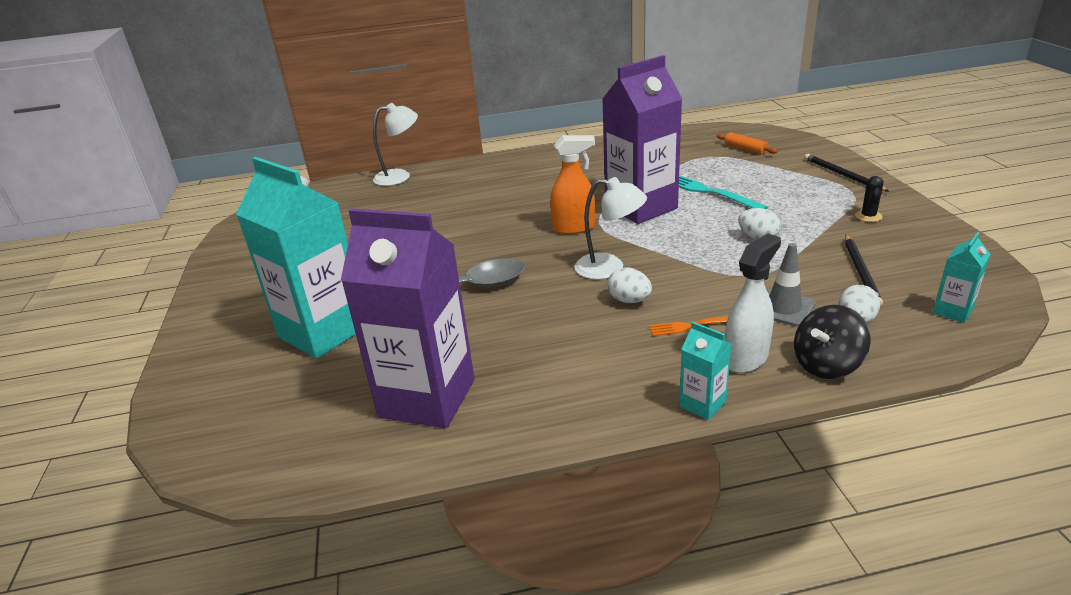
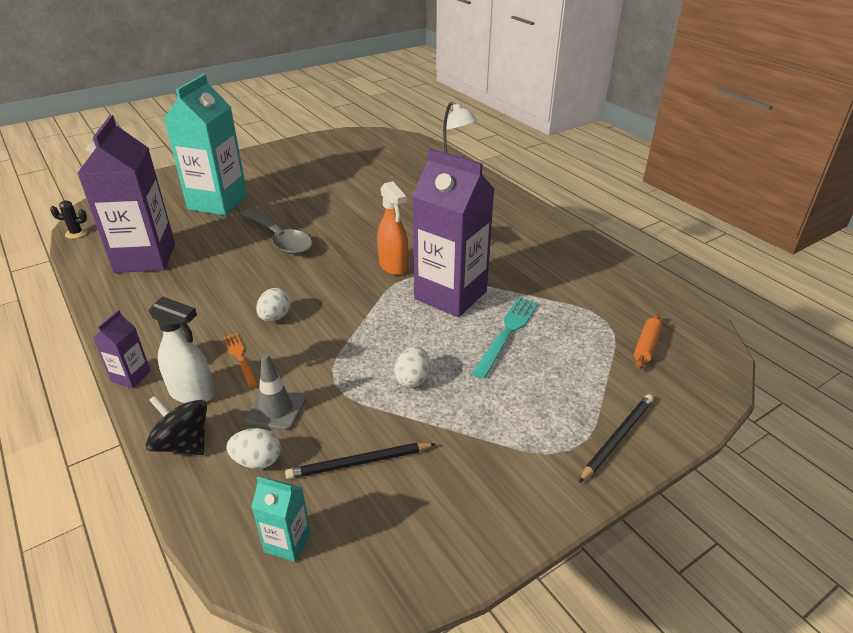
camera: 65 degrees right, 5 degrees up
white lamp [574,177,647,280] -> none
turquoise carton [679,322,731,420] -> purple carton [93,310,151,388]
black cactus [855,176,884,222] -> black cactus moved to [50,200,88,239]

